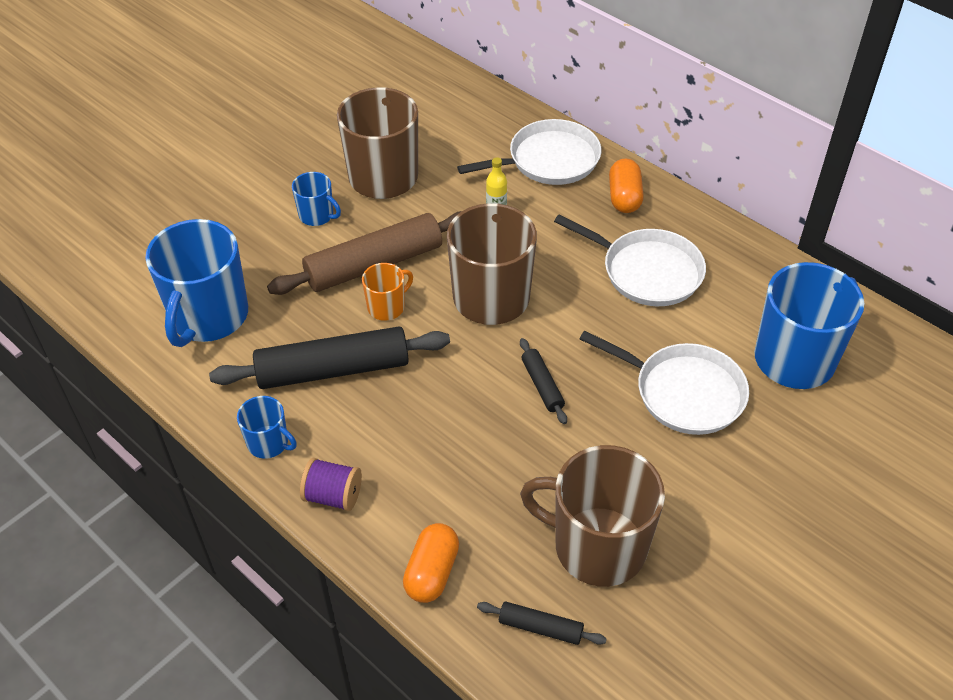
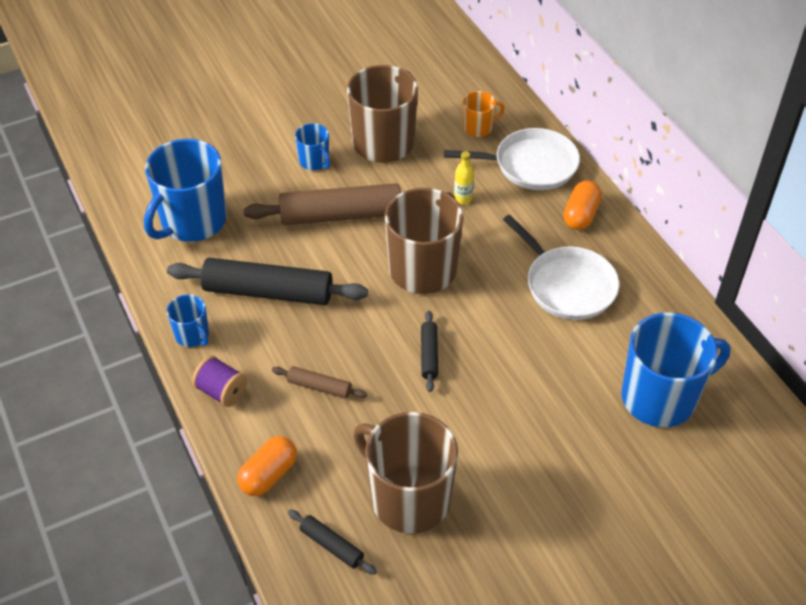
camera: 20 degrees right, 0 degrees up
orange mug [362,263,413,321] -> orange mug moved to [463,91,505,137]
white pan [580,330,749,435] -> none
none -> brown rolling pin [272,366,368,398]

